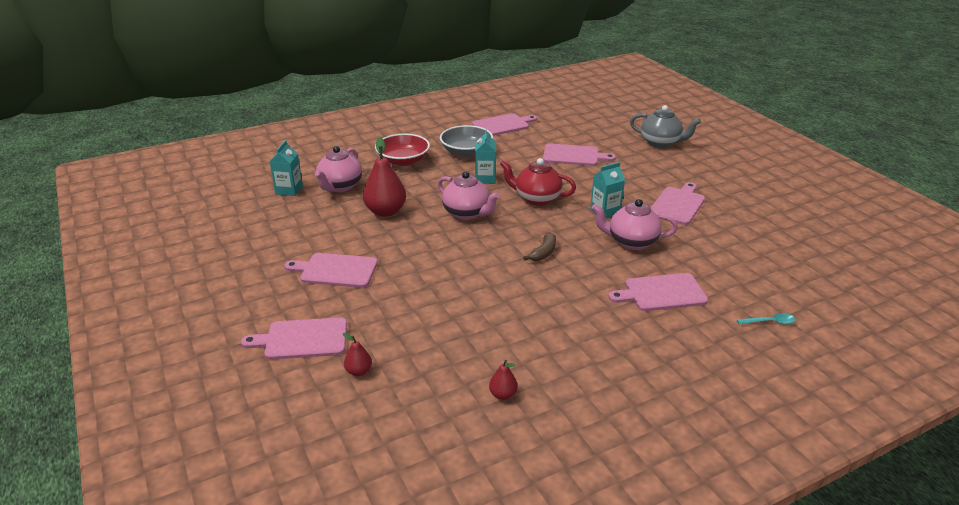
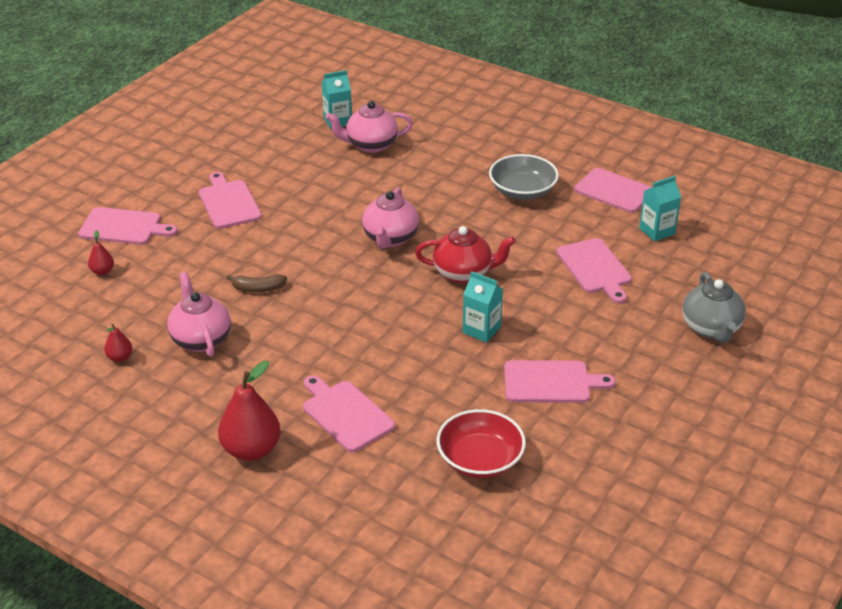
camera: 60 degrees right, 5 degrees up
pink cutting board [241,317,347,360] -> pink cutting board turned 135 degrees clockwise [78,207,178,245]
red pear [363,137,406,217] -> red pear moved to [218,361,281,461]
red bowl [375,134,430,166] -> red bowl moved to [437,409,526,478]
turquoise carton [475,130,496,184] -> turquoise carton moved to [639,176,681,242]
red teapot [500,158,576,206] -> red teapot turned 105 degrees clockwise [415,226,516,283]
brown banana [523,232,556,261] -> brown banana moved to [227,274,287,292]
pink teapot [591,199,678,250] -> pink teapot moved to [167,272,231,357]
turquoise spoon [737,313,796,325] -> none

